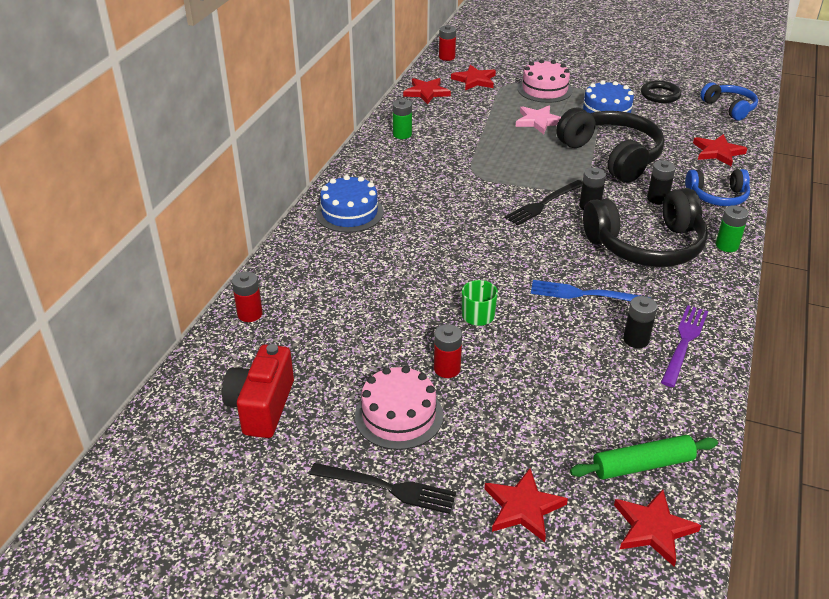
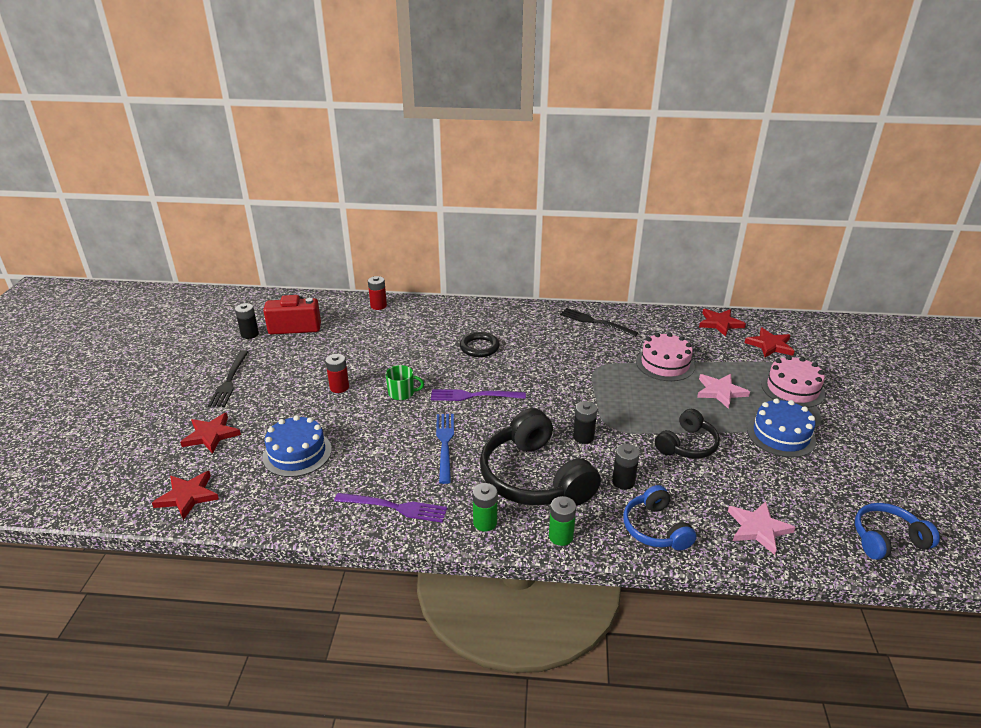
camera: 75 degrees right, 5 degrees down
blue cake [316,175,384,233] -> blue cake moved to [262,415,332,477]
pink cake [355,366,443,450] -> pink cake moved to [636,333,695,381]
green battery [392,99,412,139] -> green battery moved to [473,483,498,531]
red battery [439,25,456,61] -> none
black fork [505,180,582,226] -> black fork moved to [560,308,639,337]
black headphones [556,108,665,183] -> black headphones [655,409,720,459], size x0.57
green rolling pin [570,435,718,479] -> none
black battery [623,296,657,348] -> black battery moved to [235,303,259,339]
black ring [641,81,681,103] -> black ring moved to [460,332,500,357]
red star [693,134,748,166] -> pink star [728,501,796,555]
blue headphones [700,82,758,121] -> blue headphones turned 150 degrees counterclockwise [855,503,940,560]
none -> purple fork [431,389,526,401]

